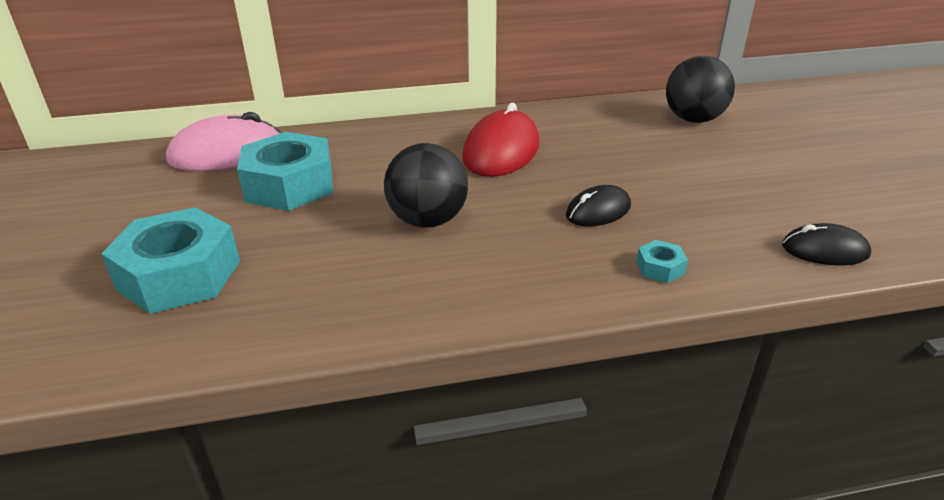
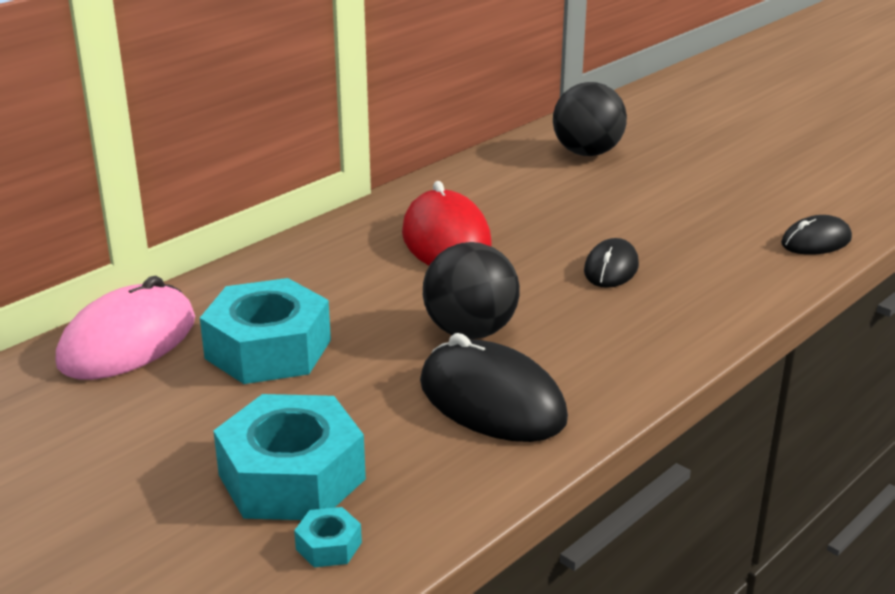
camera: 35 degrees left, 5 degrees down
turquoise nut [636,240,688,283] -> turquoise nut moved to [294,507,362,567]
none -> black mouse [420,333,568,442]

